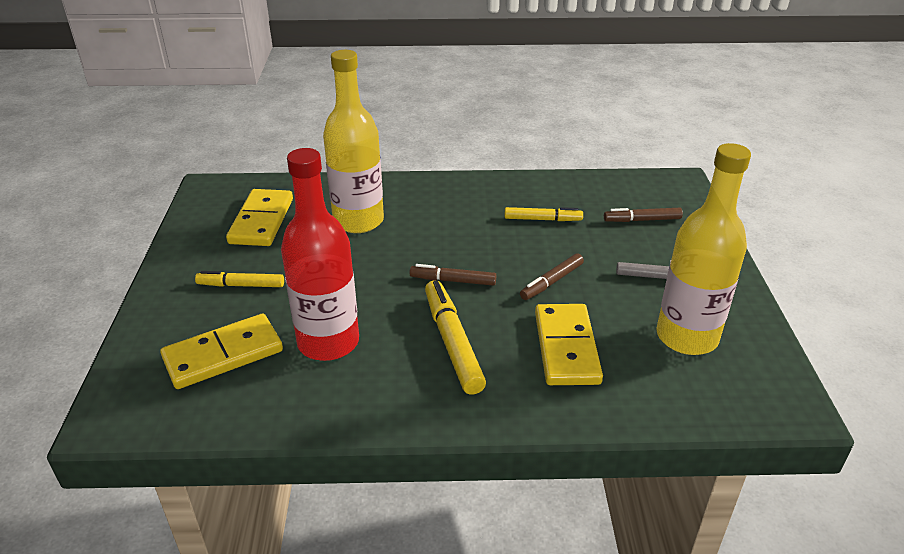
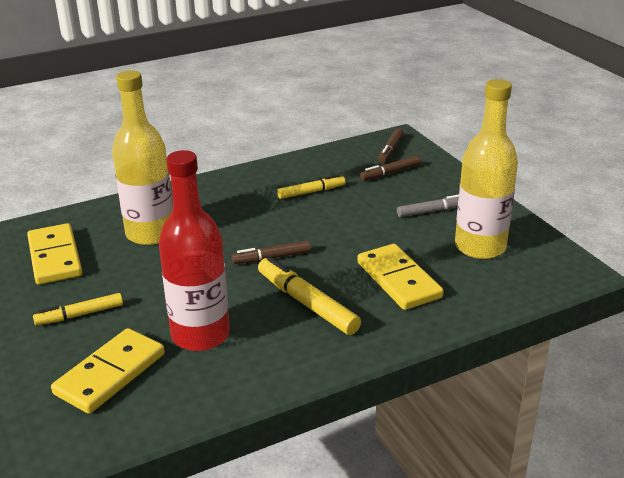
camera: 25 degrees left, 5 degrees down
brown marker [520,253,584,300] -> brown marker moved to [378,128,404,163]

